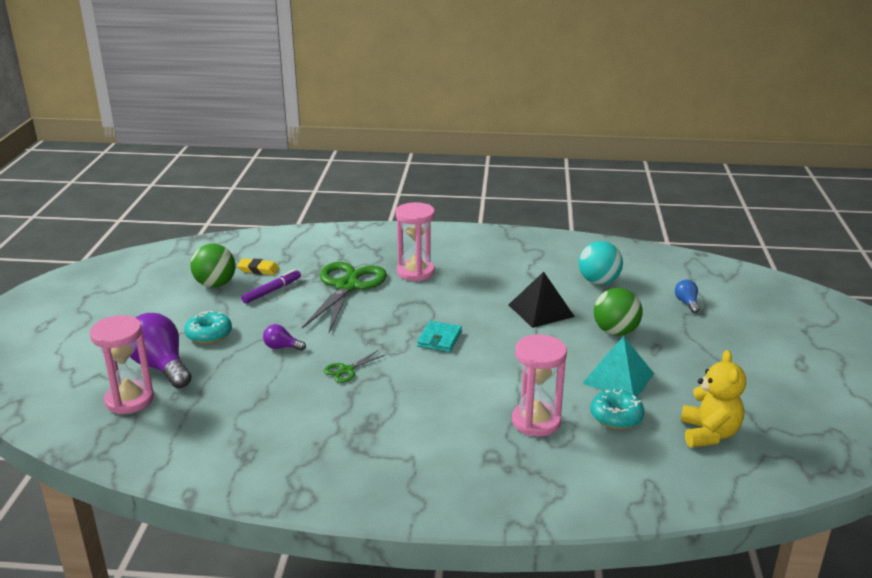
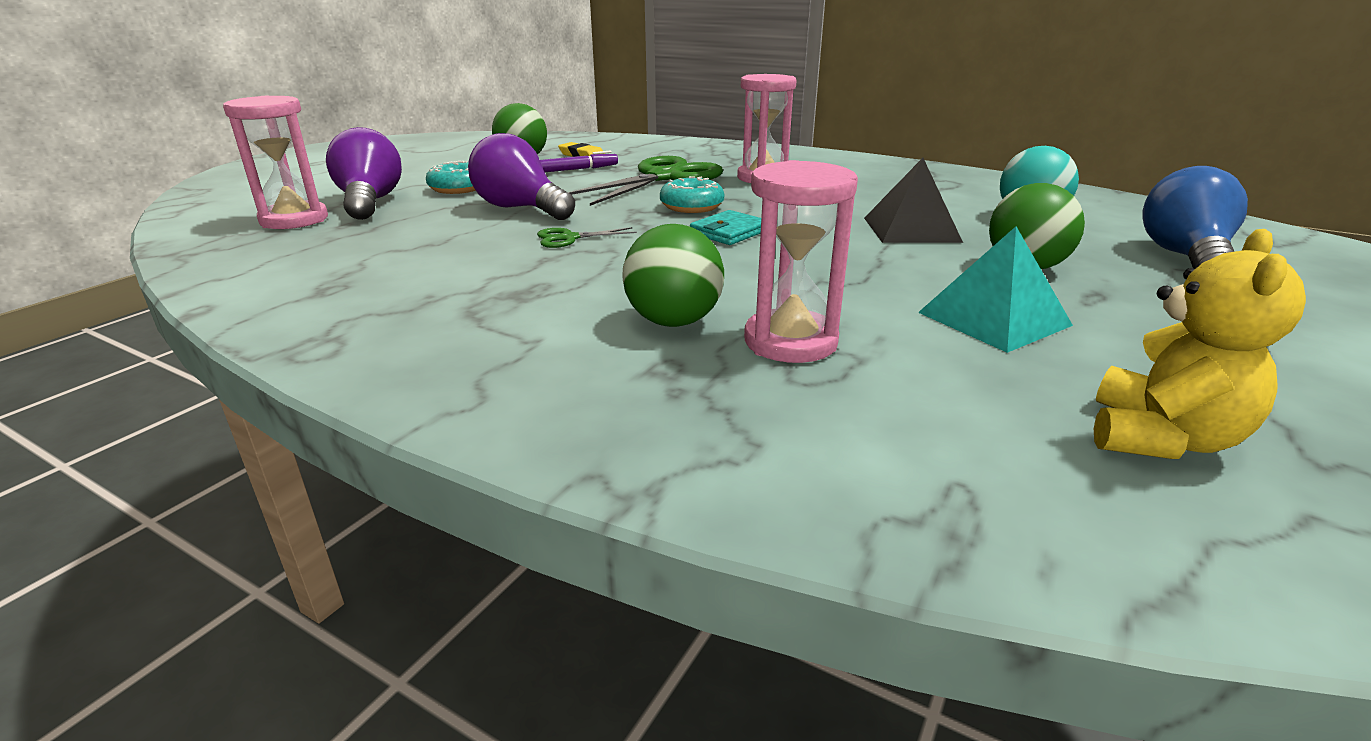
camera: 25 degrees right, 0 degrees up
purple light bulb [263,324,306,351] -> purple light bulb [468,133,575,220], size x2.10
turquoise donut [590,389,644,429] -> turquoise donut moved to [660,176,724,213]
blue light bulb [675,280,700,313] -> blue light bulb [1142,166,1248,269], size x2.10
none -> green ball [622,224,724,327]

